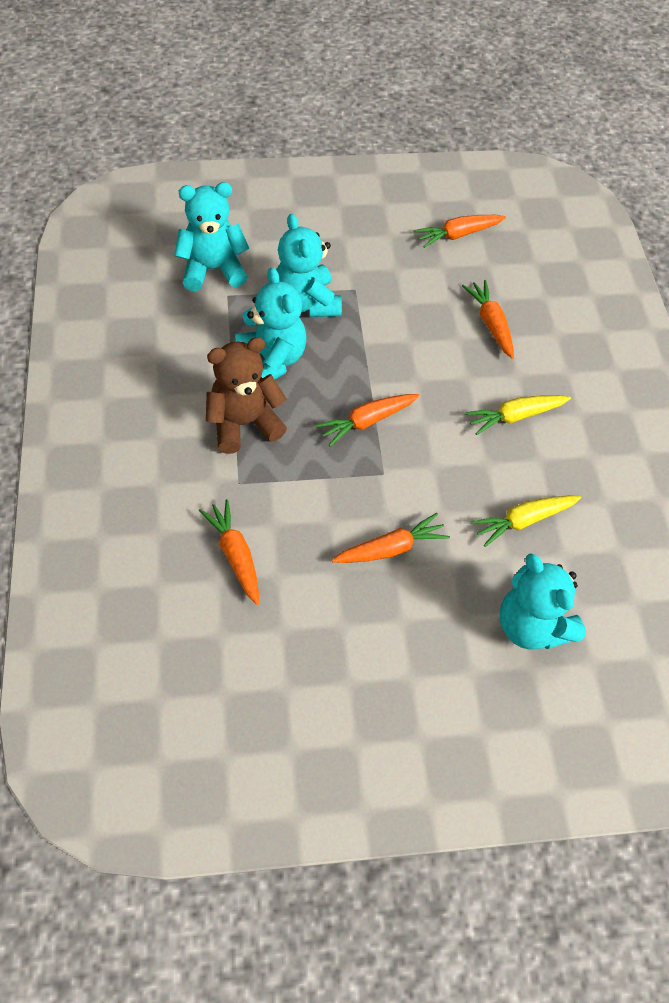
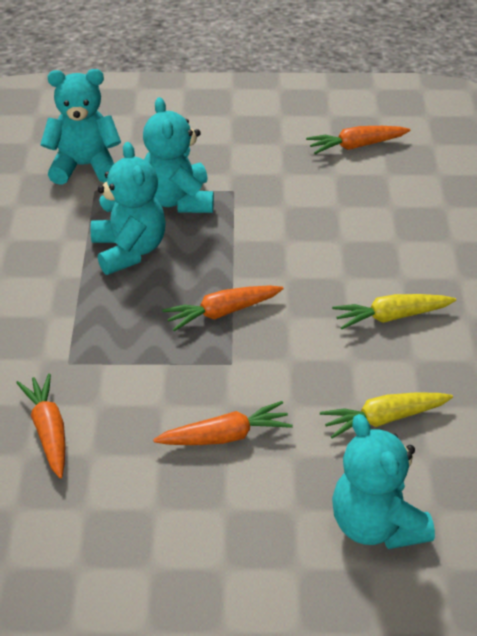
camera: 10 degrees right, 15 degrees down
brown teddy bear [206,337,287,454] -> none
orange carrot [462,280,514,359] -> none

